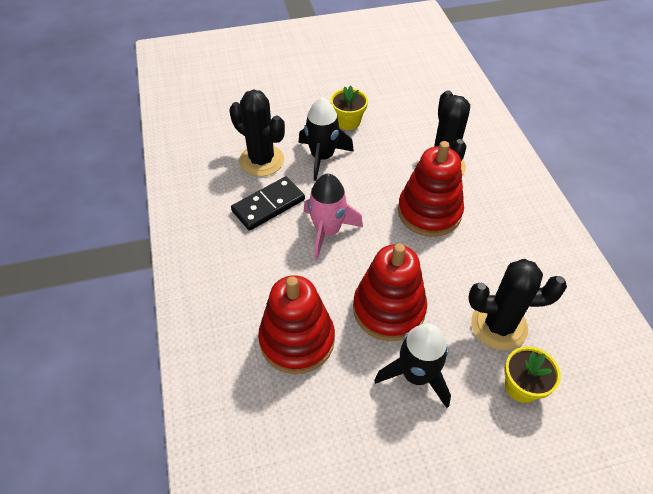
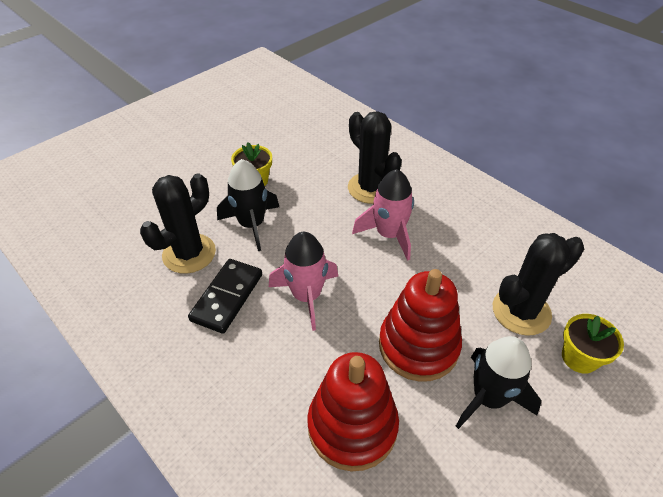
camera: 30 degrees left, 5 degrees down
black cactus [229,89,285,176] -> black cactus turned 60 degrees counterclockwise [140,173,216,274]
red stacking toy [398,141,464,237] -> pink rocket [352,169,414,261]

